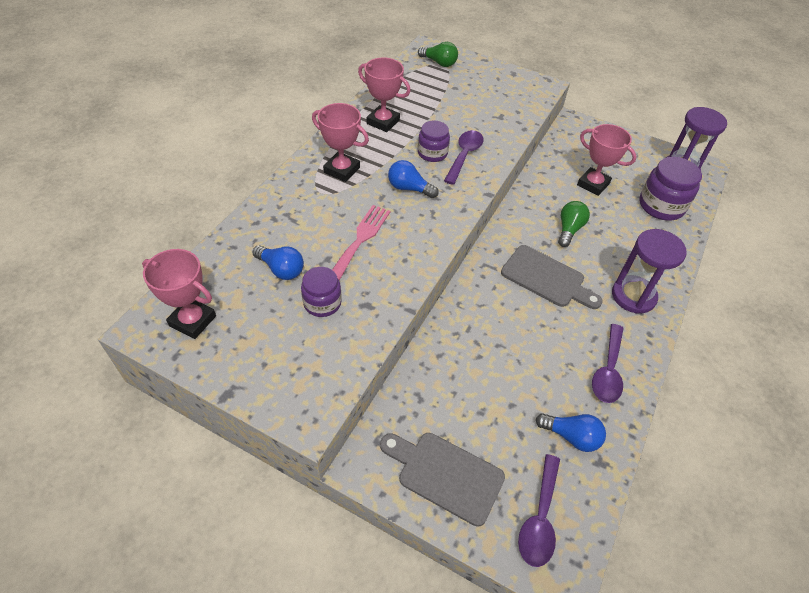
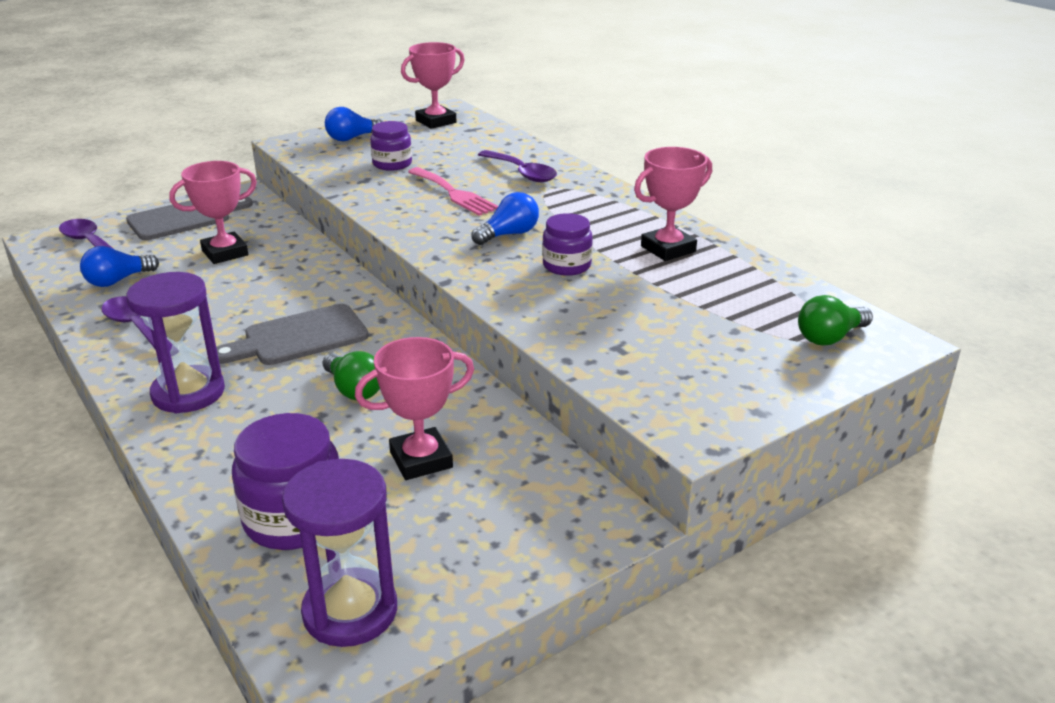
camera: 120 degrees right, 20 degrees down
blue light bulb [253,245,304,280] -> blue light bulb moved to [325,107,383,141]
pink trophy [312,103,369,182] -> pink trophy moved to [169,161,257,264]
purple spoon [444,130,484,185] -> purple spoon moved to [478,150,557,182]

